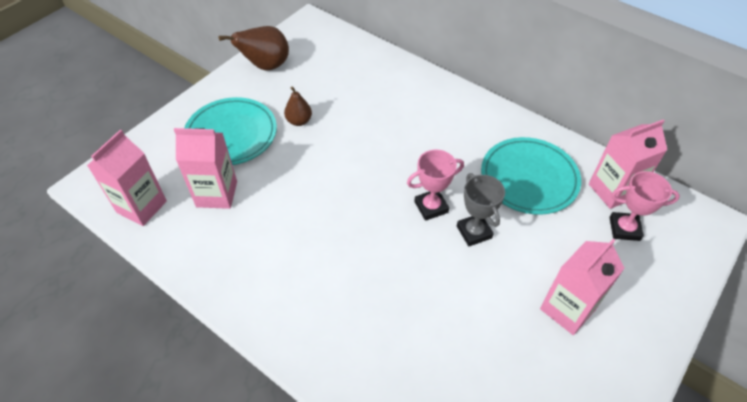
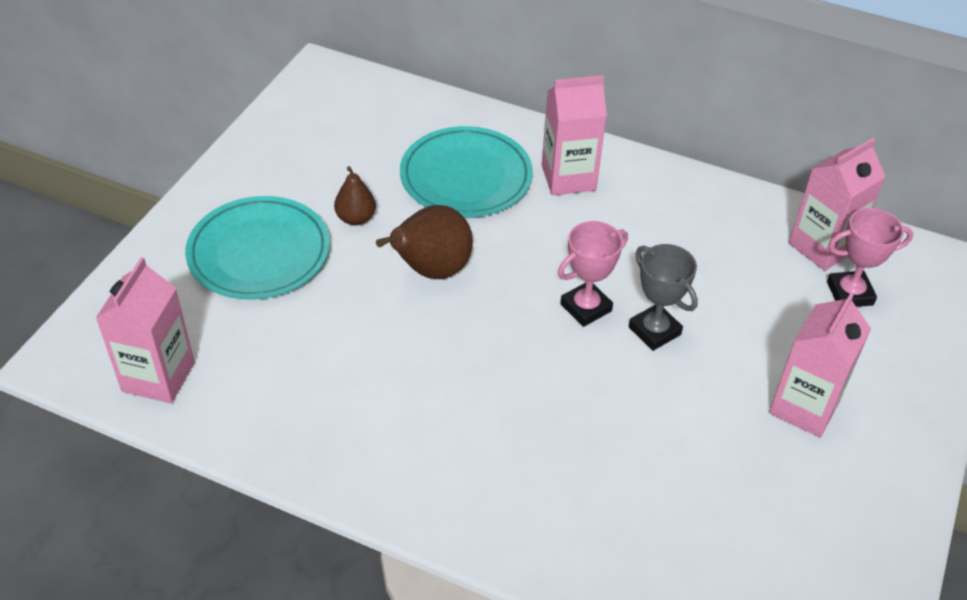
camera: 15 degrees left, 5 degrees down
pink carton [174,128,237,209] -> pink carton moved to [542,75,607,195]
brown pear [219,26,289,71] -> brown pear moved to [376,205,473,279]
turquoise plate [481,137,581,215] -> turquoise plate moved to [400,126,533,217]

